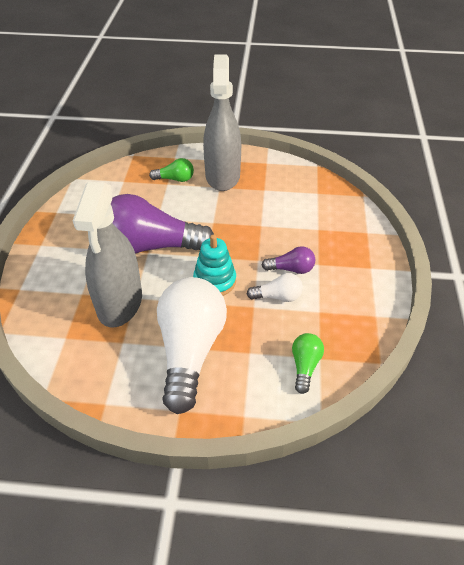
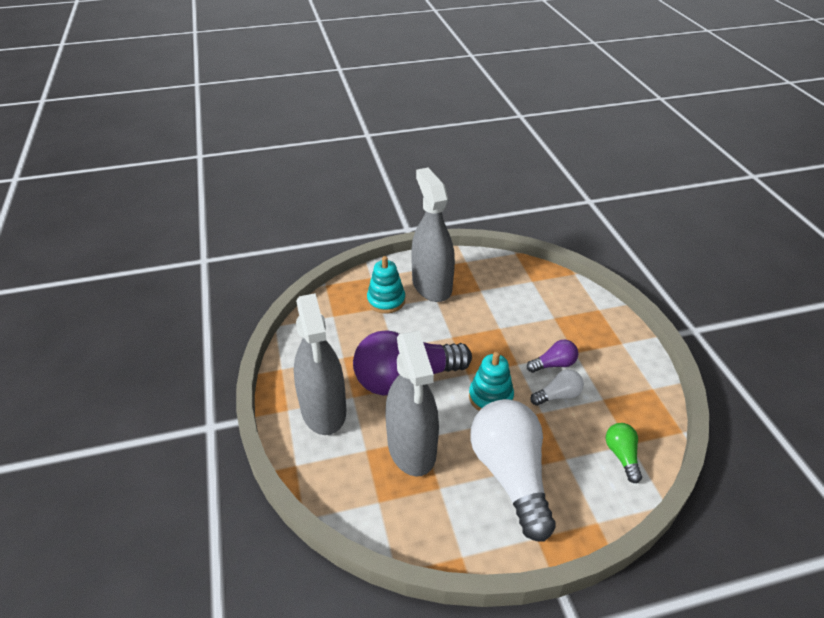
camera: 20 degrees left, 5 degrees down
green light bulb [149,158,194,182] -> turquoise stacking toy [367,256,405,314]
none -> grey spray bottle [294,293,346,435]

